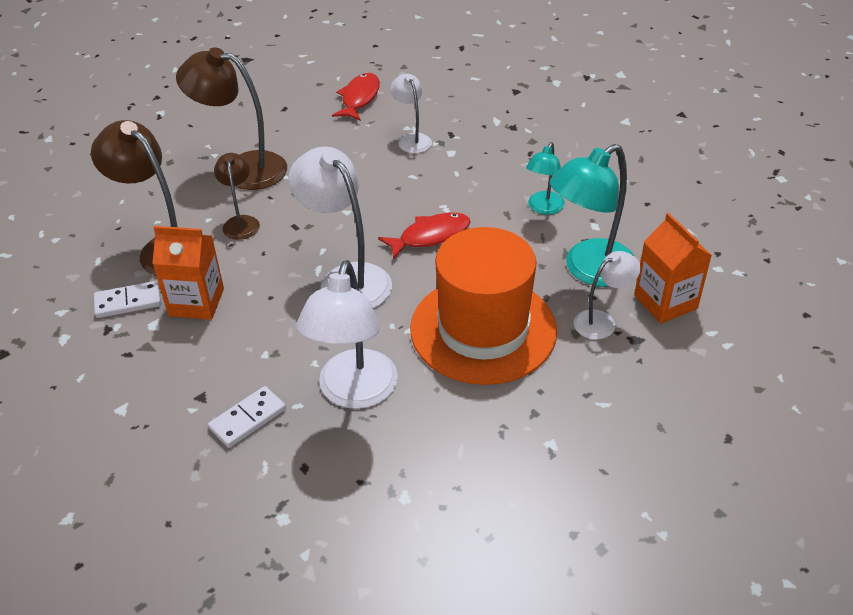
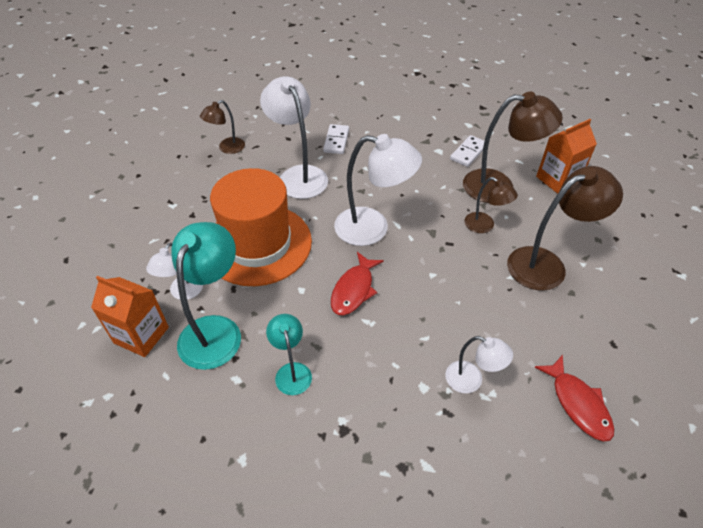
camera: 140 degrees right, 5 degrees up
orange carton [152,226,224,320] -> orange carton moved to [536,119,597,194]
none -> brown lamp [200,100,245,154]

